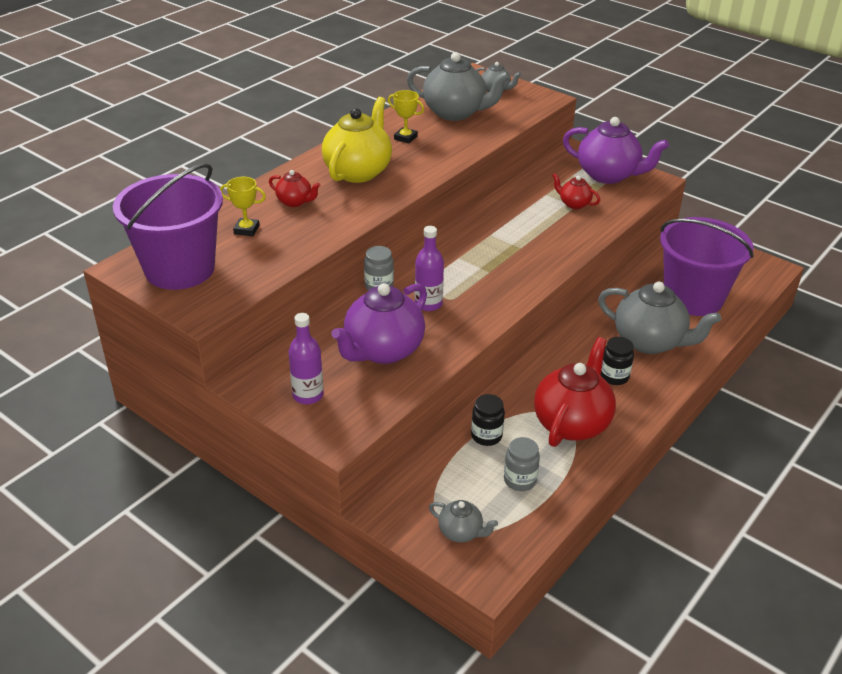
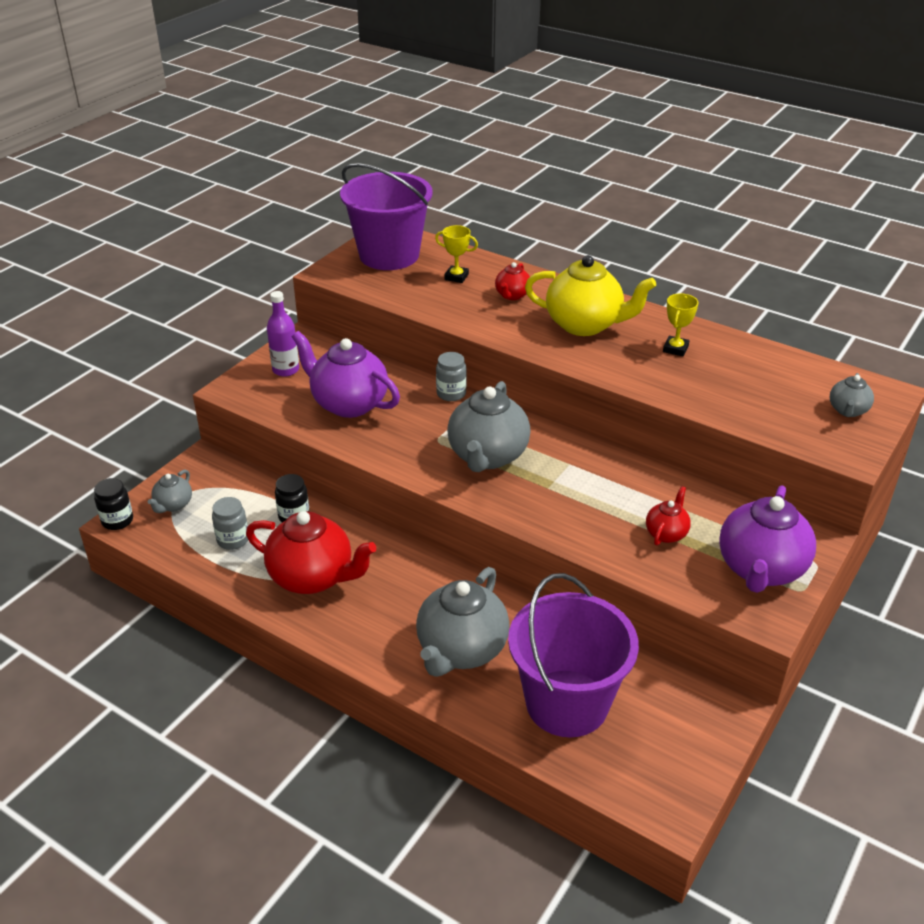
camera: 85 degrees right, 0 degrees up
yellow trophy [220,177,266,236] -> yellow trophy turned 75 degrees counterclockwise [435,225,478,283]
grey teapot [407,52,510,121] -> grey teapot moved to [447,381,531,472]
purple bottle [415,226,444,311] -> none
black jar [601,337,634,385] -> black jar moved to [94,478,133,530]

